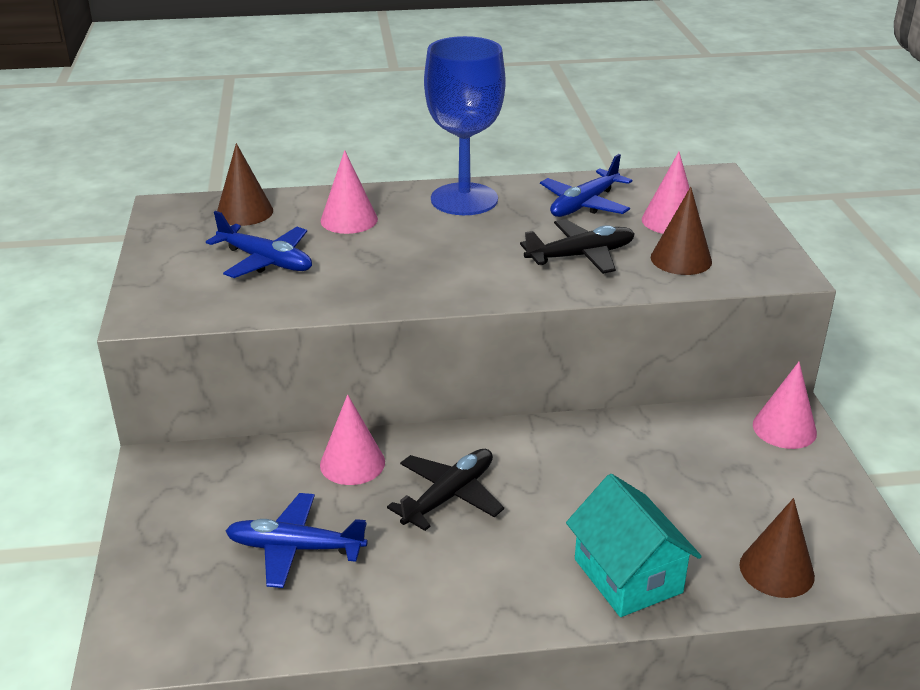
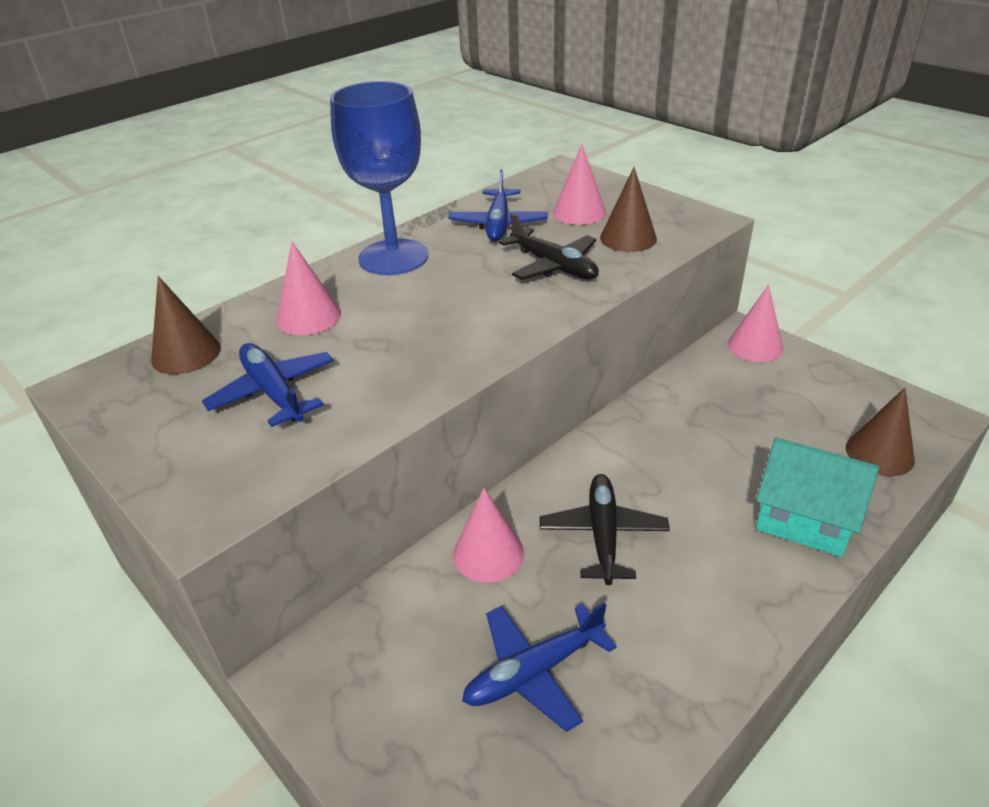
camera: 35 degrees left, 5 degrees up
blue plane [206,211,312,278] -> blue plane turned 120 degrees counterclockwise [202,343,334,427]
black plane [520,219,635,274] -> black plane turned 105 degrees clockwise [499,213,599,280]

